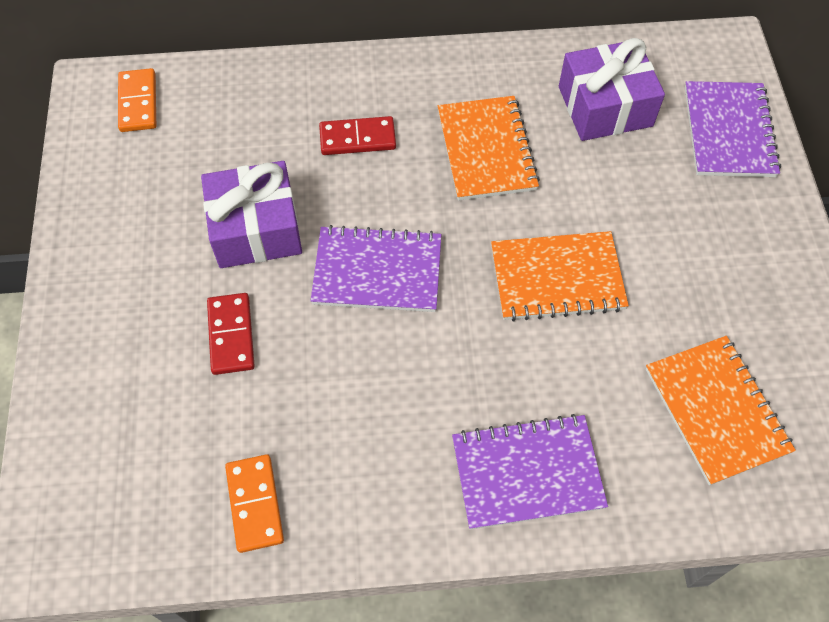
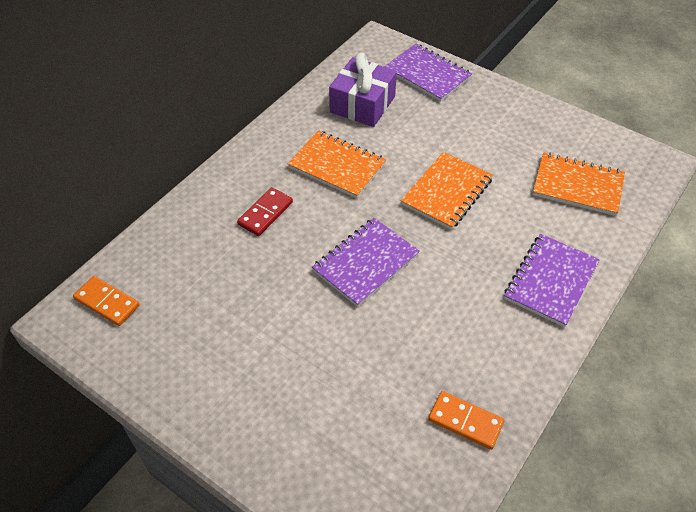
camera: 50 degrees left, 10 degrees down
purple gift [201,161,302,268] -> none
red domino [207,293,255,375] -> none

